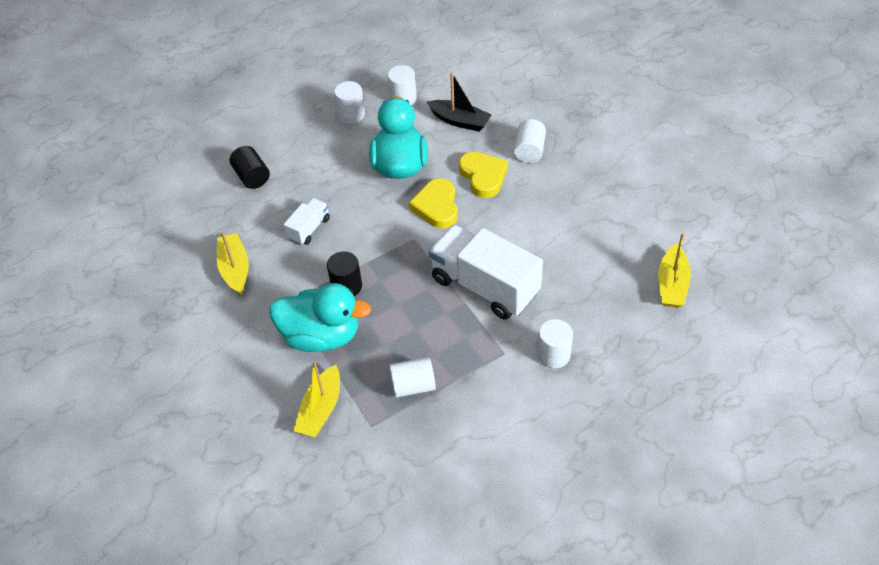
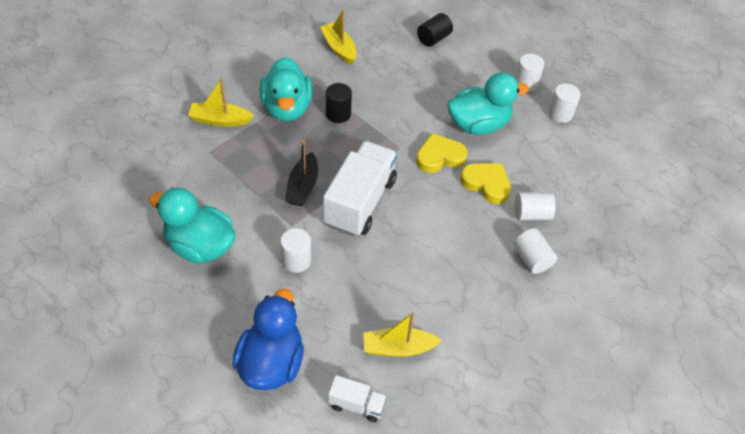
camera: 70 degrees right, 0 degrees up
yellow boat [217,231,249,295] -> yellow boat turned 90 degrees counterclockwise [320,10,357,65]
white truck [284,198,330,245] -> white truck moved to [328,375,387,422]
white cylinder [389,357,436,398] -> white cylinder moved to [514,229,557,274]
black boat [427,72,492,132] -> black boat moved to [285,140,318,206]
yellow heart [459,152,508,198] -> yellow heart turned 105 degrees counterclockwise [460,163,511,204]
none -> turquoise duck [149,187,236,264]
none -> blue duck [232,288,304,390]

